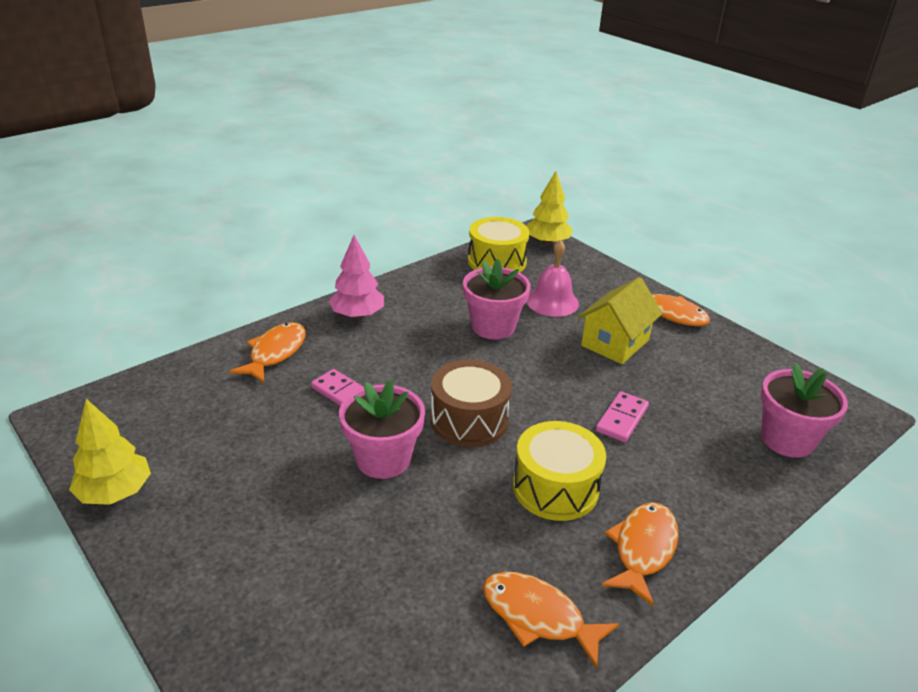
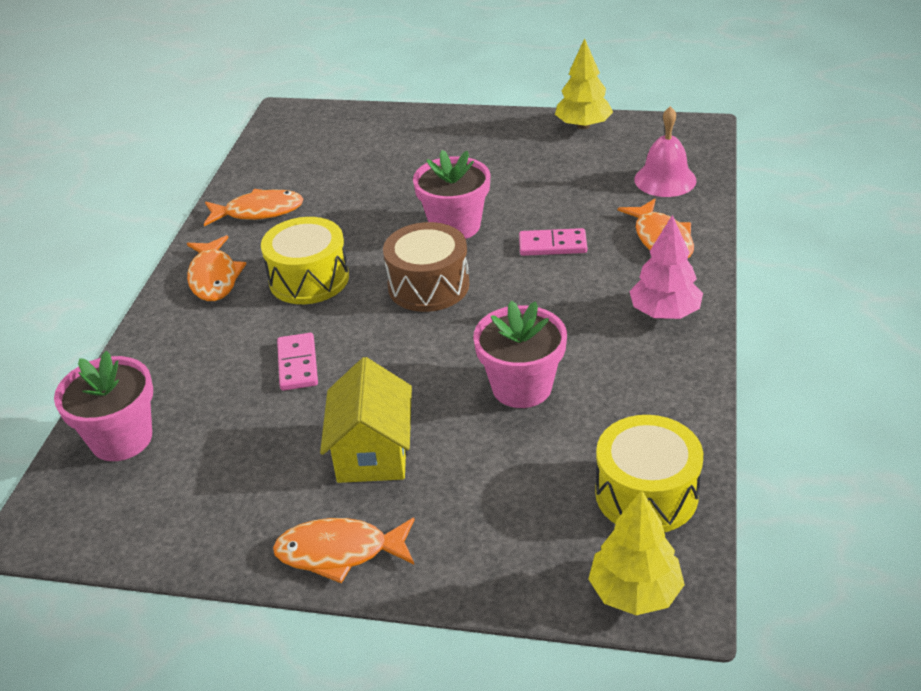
camera: 145 degrees right, 5 degrees up
pink bell [527,239,579,317] -> pink bell moved to [634,106,697,197]

